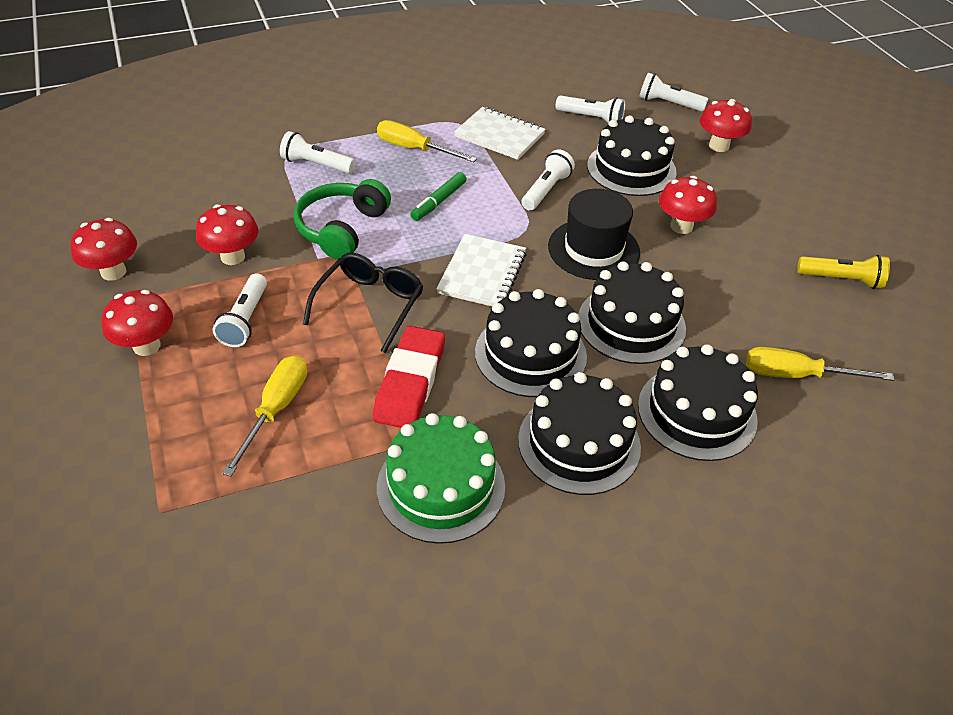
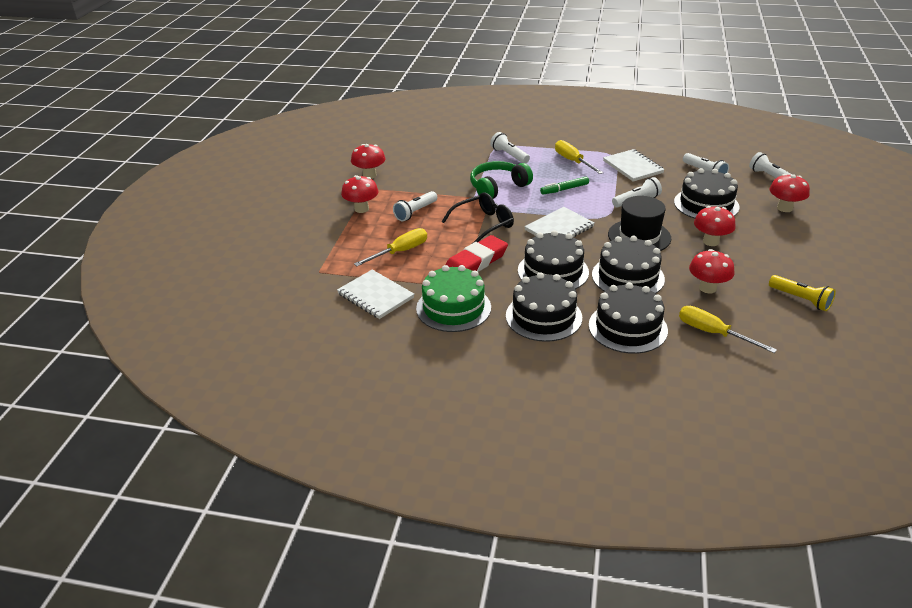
camera: 35 degrees right, 10 degrees down
red mushroom [196,204,258,265] -> red mushroom moved to [689,249,735,293]
none -> white notebook [337,270,414,319]

